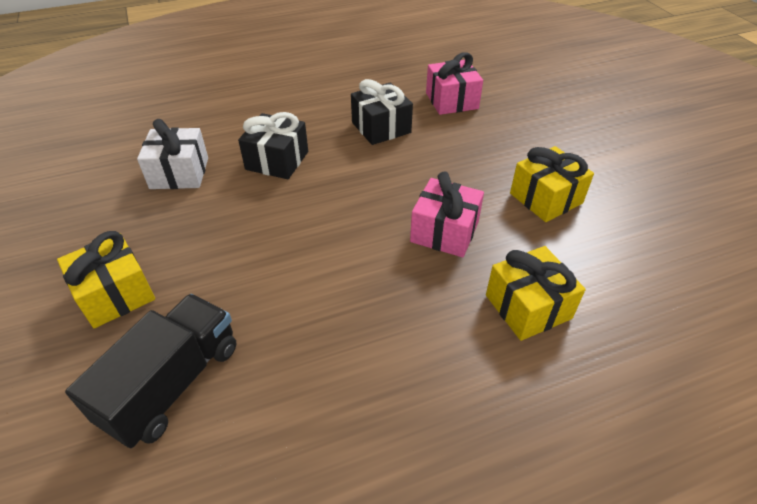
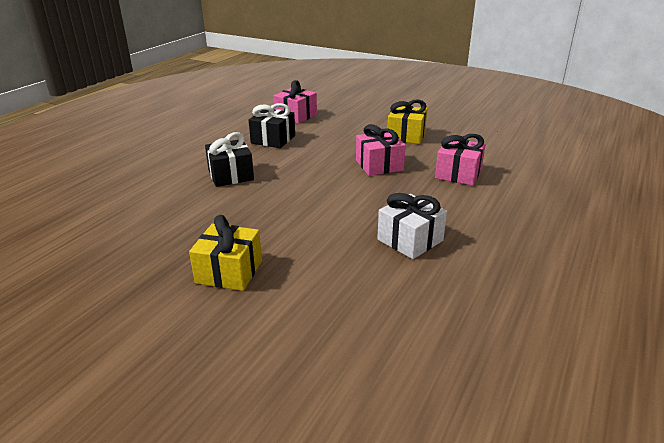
camera: 40 degrees left, 15 degrees down
black truck [65,294,236,448] -> none
white gift [137,119,208,189] -> white gift moved to [377,193,447,259]
yellow gift [486,246,586,341] -> pink gift [435,134,486,186]

